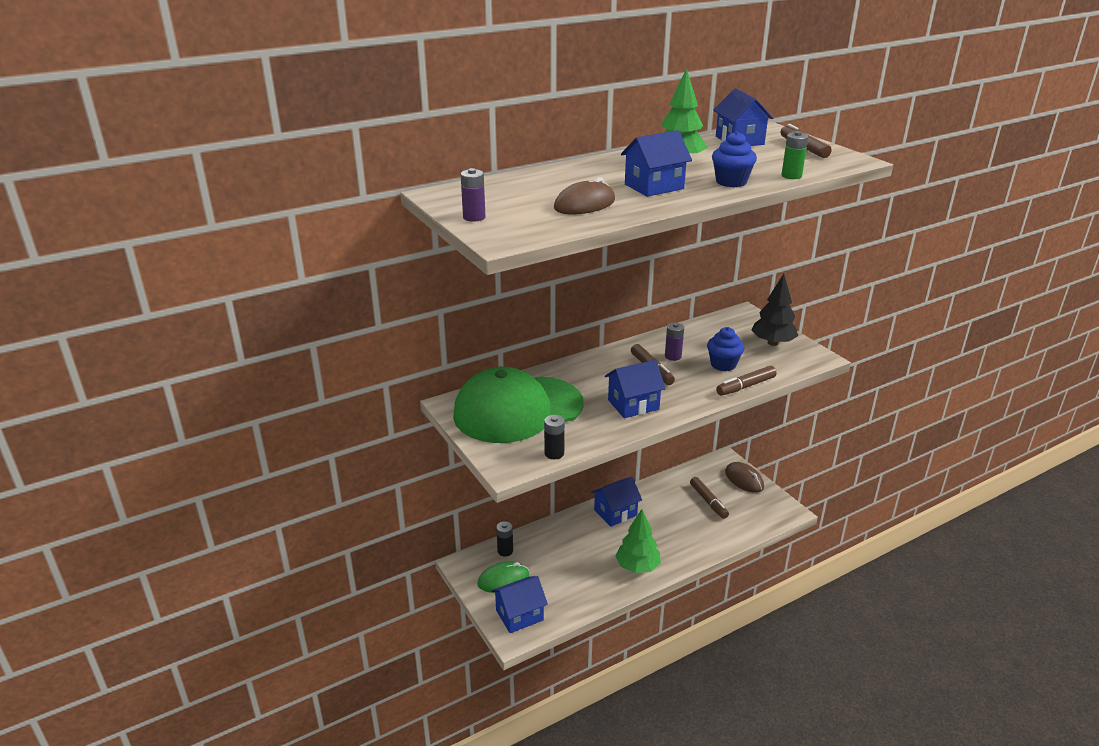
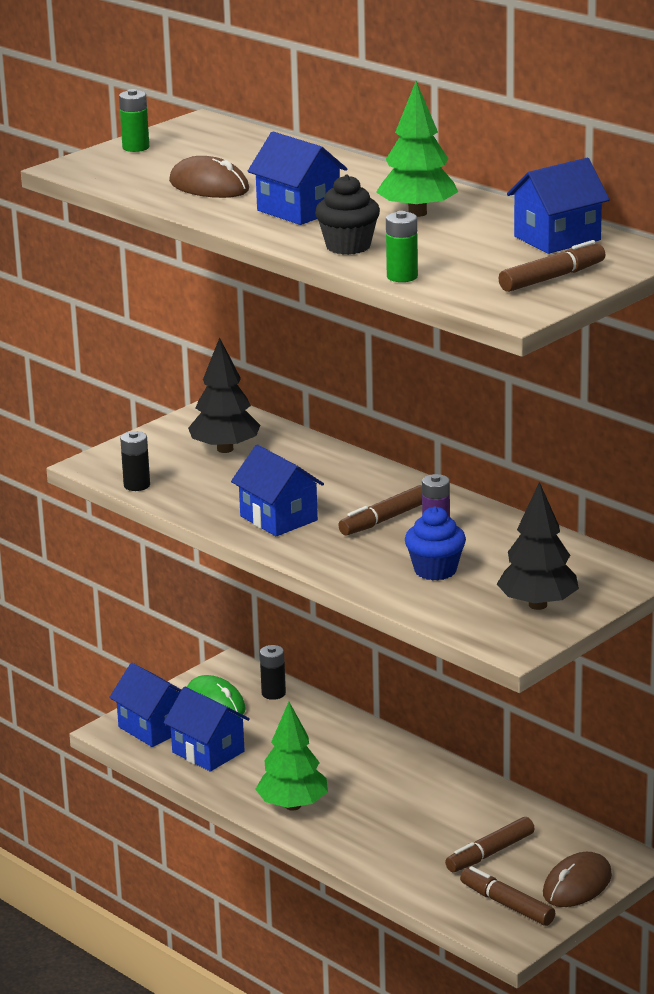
camera: 75 degrees right, 5 degrees down
green cap [453,367,584,443] -> black tree [188,337,260,453]
purple battery [461,168,486,222] -> green battery [119,89,149,152]
blue house [591,477,642,527] -> blue house moved to [163,687,250,772]
blue cupcake [712,131,757,187] -> black cupcake [315,174,380,255]
brown marker [716,366,777,396] -> brown marker moved to [460,866,555,926]

